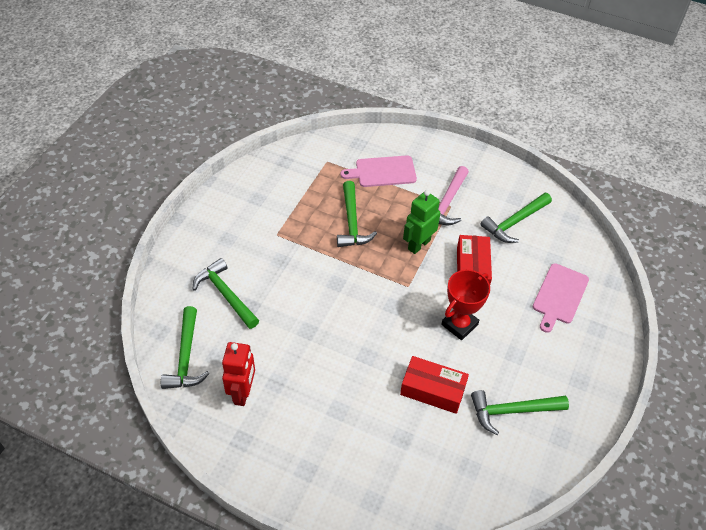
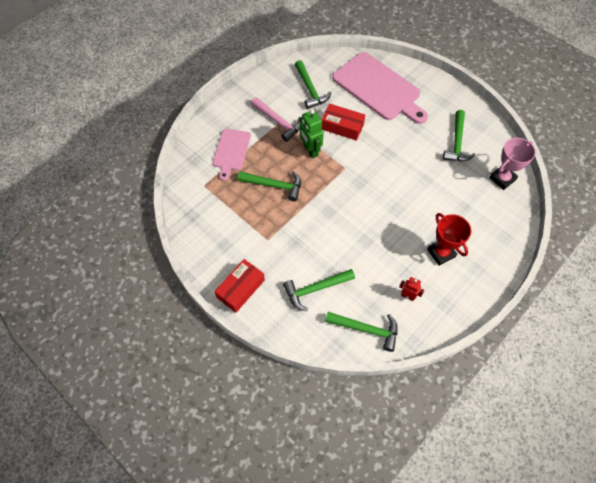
camera: 70 degrees left, 10 degrees up
red robot [222,342,255,406] -> red robot [399,277,424,301], size x0.60
red box [400,356,469,414] -> red box moved to [214,259,265,313]
red trophy [441,270,490,340] -> red trophy moved to [427,213,471,266]
pink cutting board [533,263,589,333] -> pink cutting board [332,52,428,124], size x1.83
none -> pink trophy [489,138,536,190]

